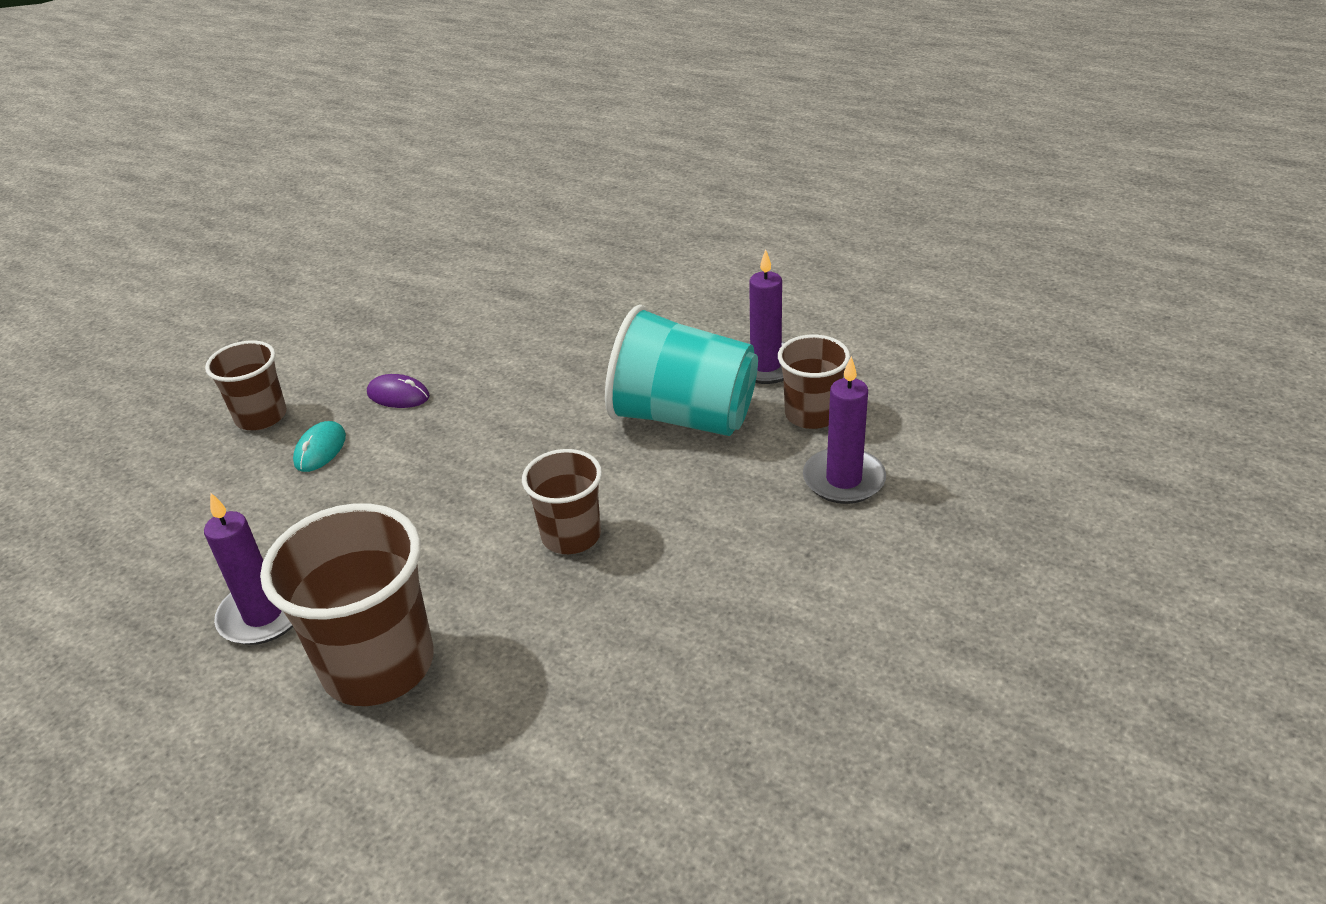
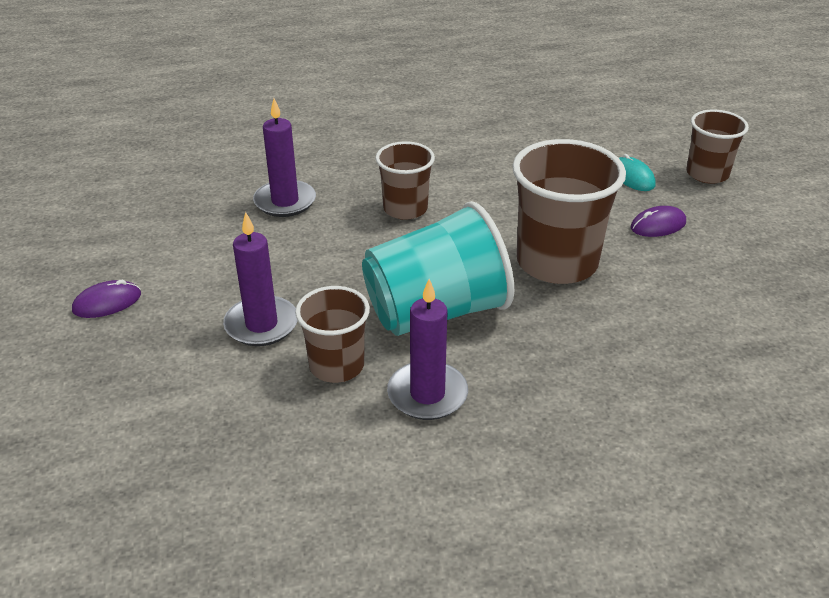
camera: 135 degrees right, 0 degrees up
purple candle [204,492,293,645] -> purple candle moved to [253,99,316,217]
brown cup [260,503,434,706] -> brown cup moved to [512,139,626,284]
none -> purple mouse [72,280,141,318]

